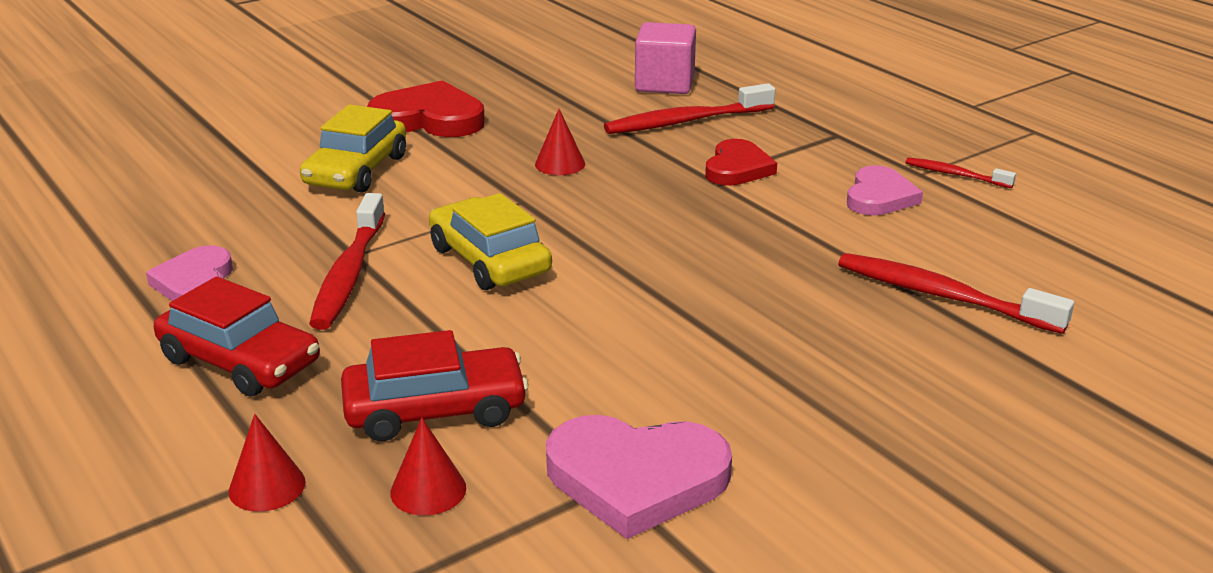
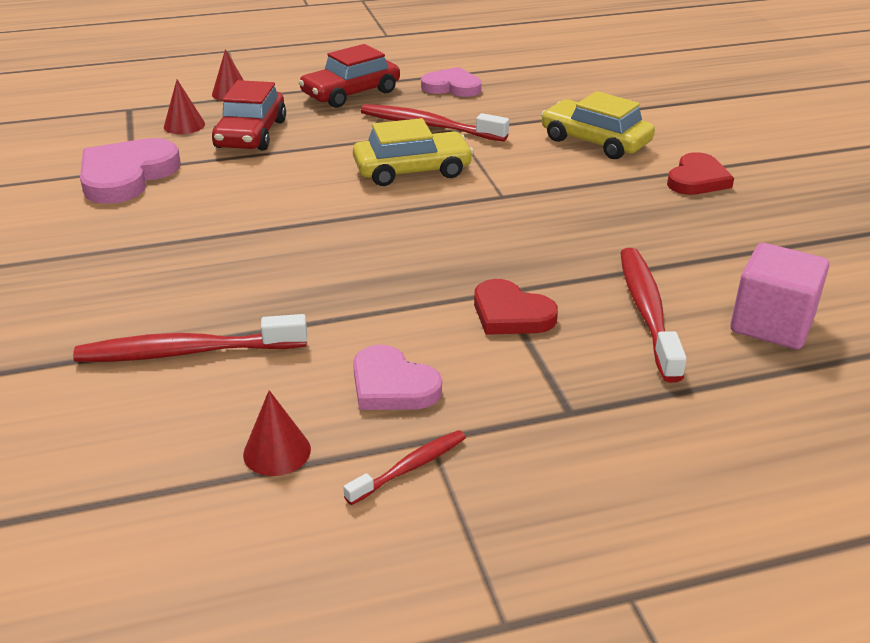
camera: 110 degrees right, 5 degrees up
red heart [367,80,485,137] -> red heart [667,152,734,195], size x0.65
red cone [535,109,585,175] -> red cone moved to [243,390,311,476]
red toothbrush [838,253,1074,334] -> red toothbrush turned 150 degrees counterclockwise [73,314,307,362]

